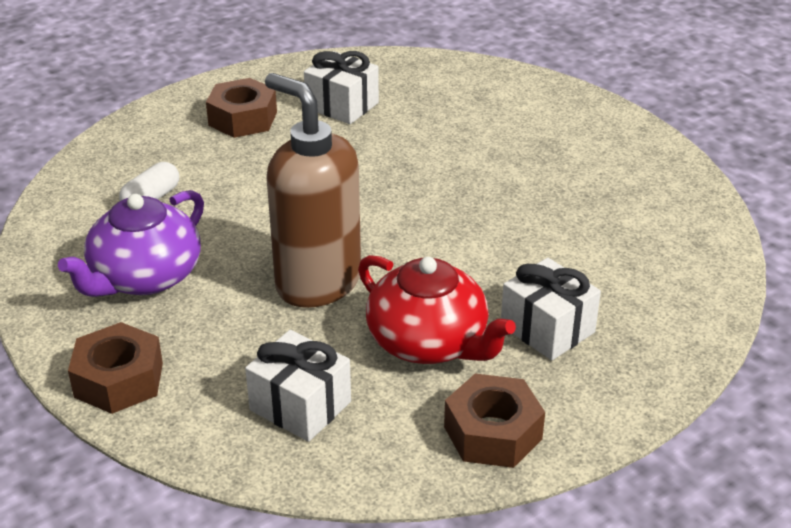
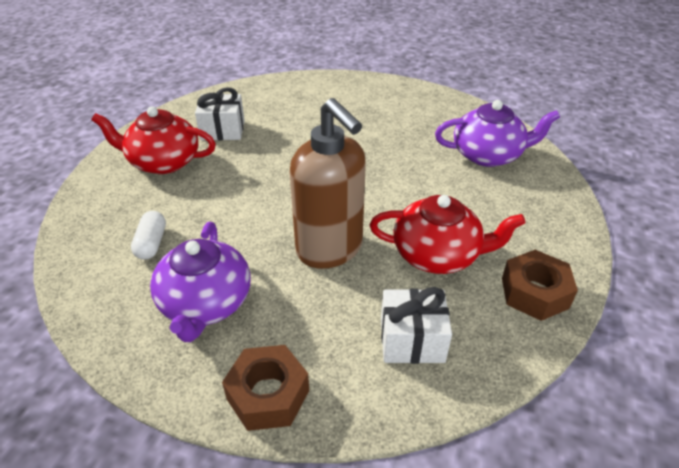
camera: 35 degrees left, 5 degrees up
brown nut [206,78,277,138] -> red teapot [91,106,216,174]
brown soap dispenser [265,73,361,308] -> brown soap dispenser turned 135 degrees counterclockwise [289,98,366,269]
white gift [501,258,601,360] -> none
none -> purple teapot [435,100,560,167]

